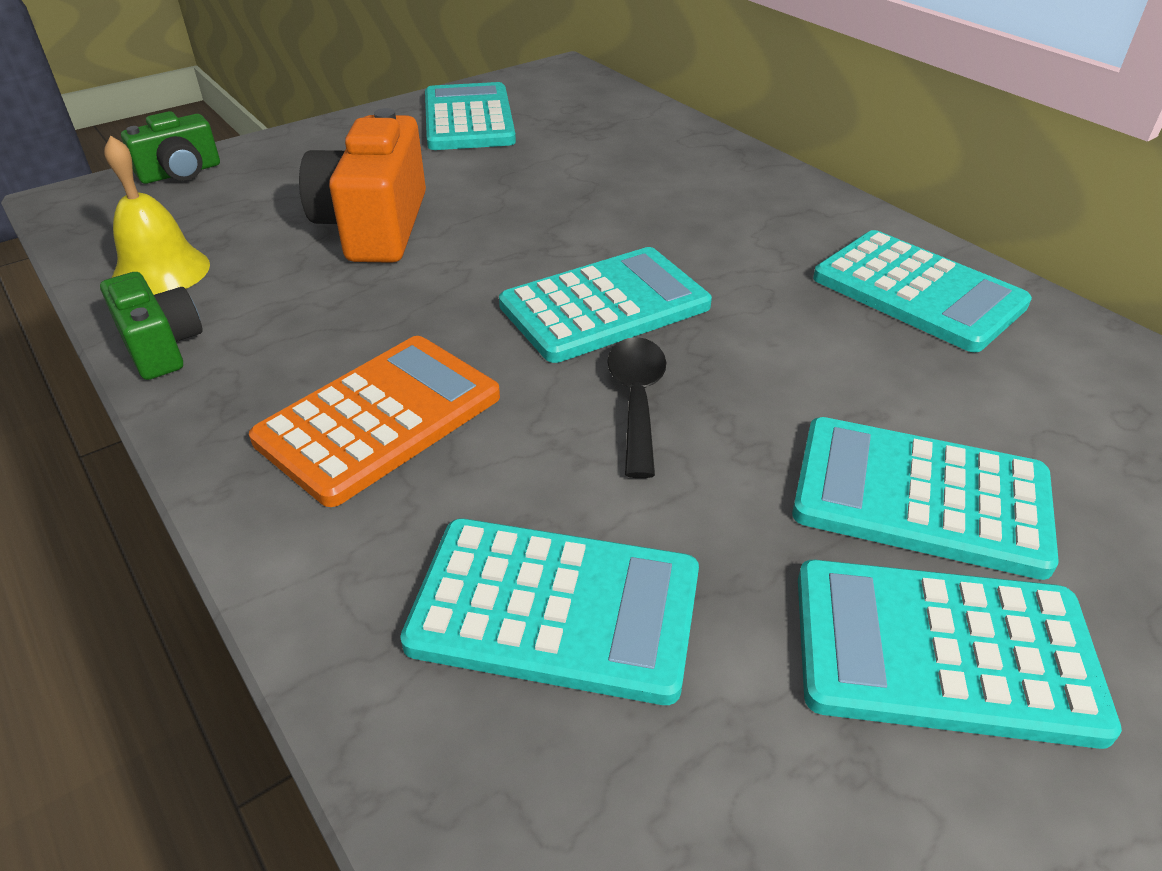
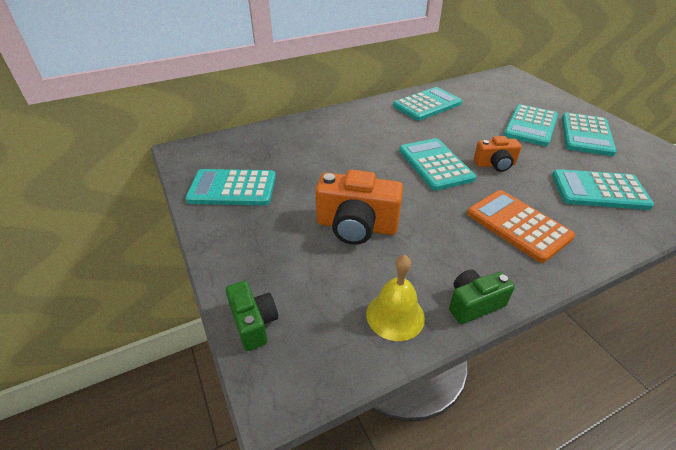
camera: 80 degrees left, 0 degrees up
turquoise calculator [400,519,699,705] -> turquoise calculator turned 105 degrees counterclockwise [552,169,654,210]
black spoon [607,337,666,478] -> orange camera [474,136,522,172]

